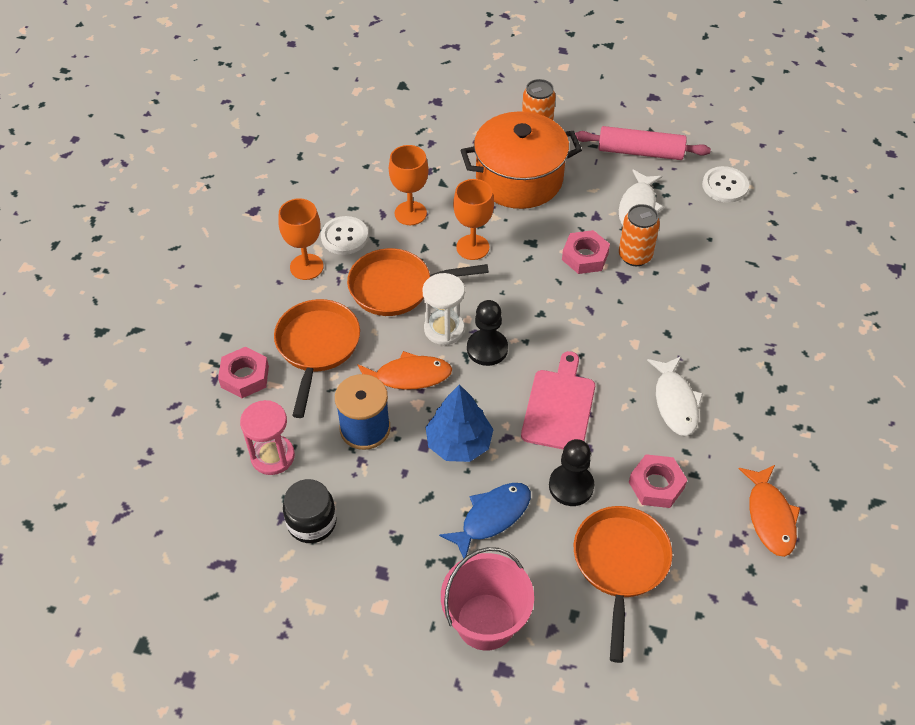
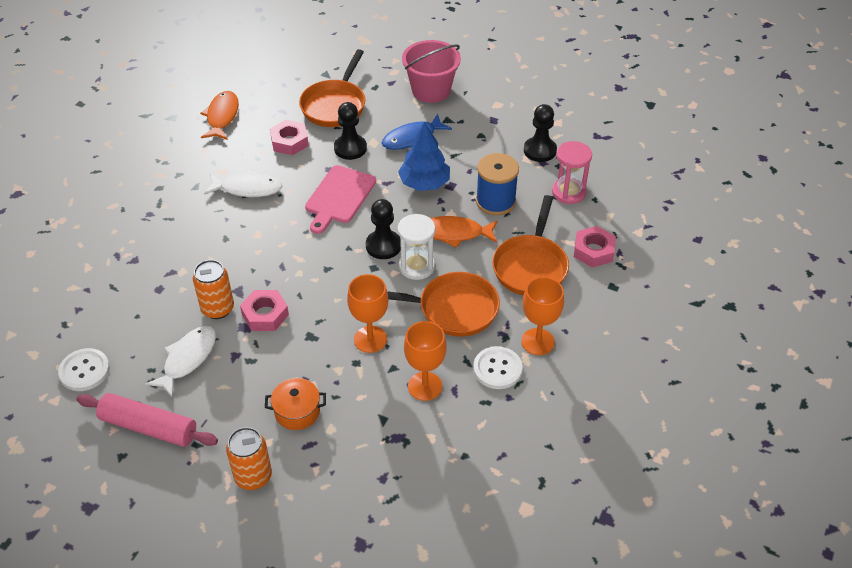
camera: 170 degrees left, 5 degrees down
black jar [283,479,337,543] -> black pawn [524,104,557,162]
orange pot [460,111,582,209] -> orange pot [265,378,326,430], size x0.47
white fish [647,356,703,436] -> white fish turned 90 degrees clockwise [204,170,283,197]

